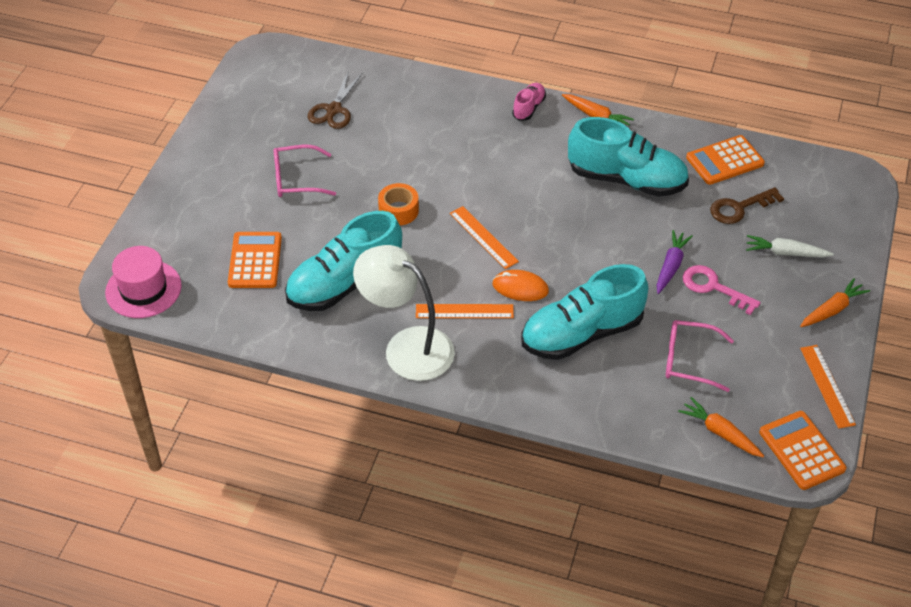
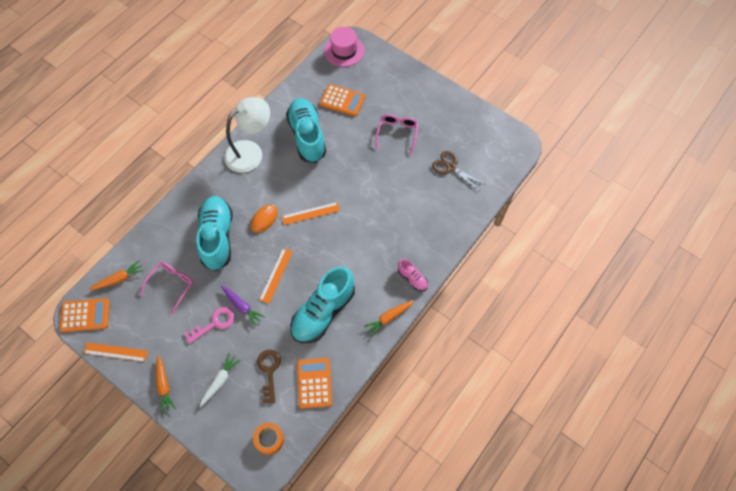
camera: 110 degrees right, 15 degrees up
orange tape [378,183,419,225] -> orange tape moved to [253,423,284,455]
orange ruler [416,304,514,318] -> orange ruler moved to [259,248,293,304]

